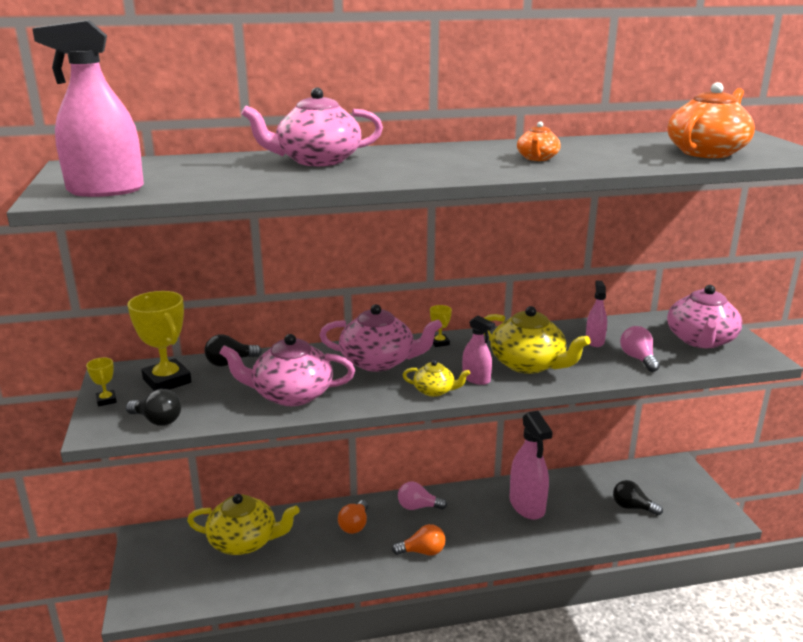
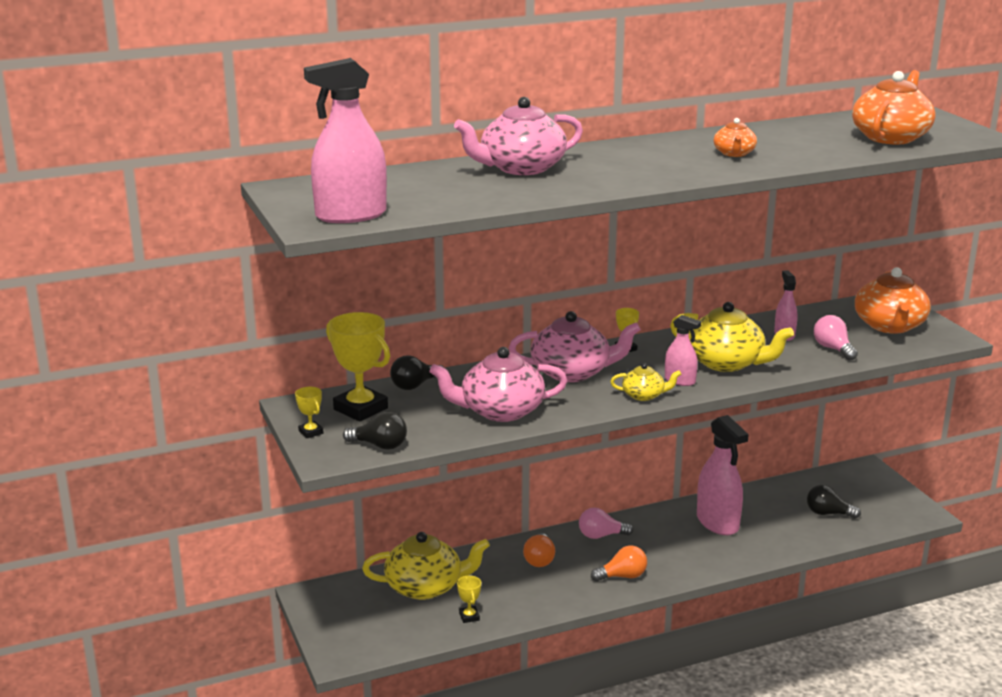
camera: 10 degrees left, 0 degrees up
pink teapot [667,285,742,348] -> orange teapot [855,267,931,334]
none -> yellow trophy [457,576,481,623]

